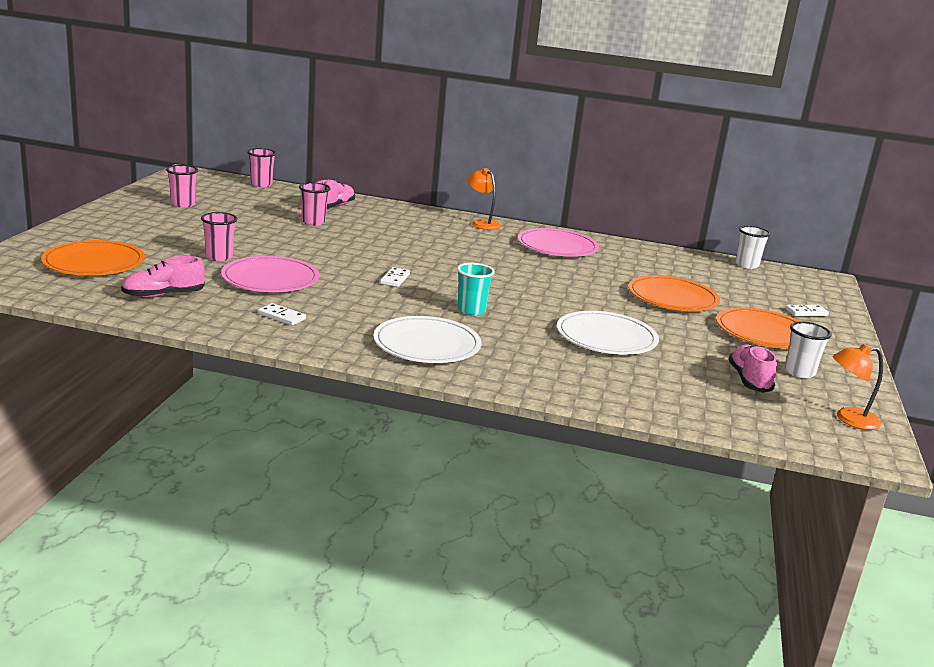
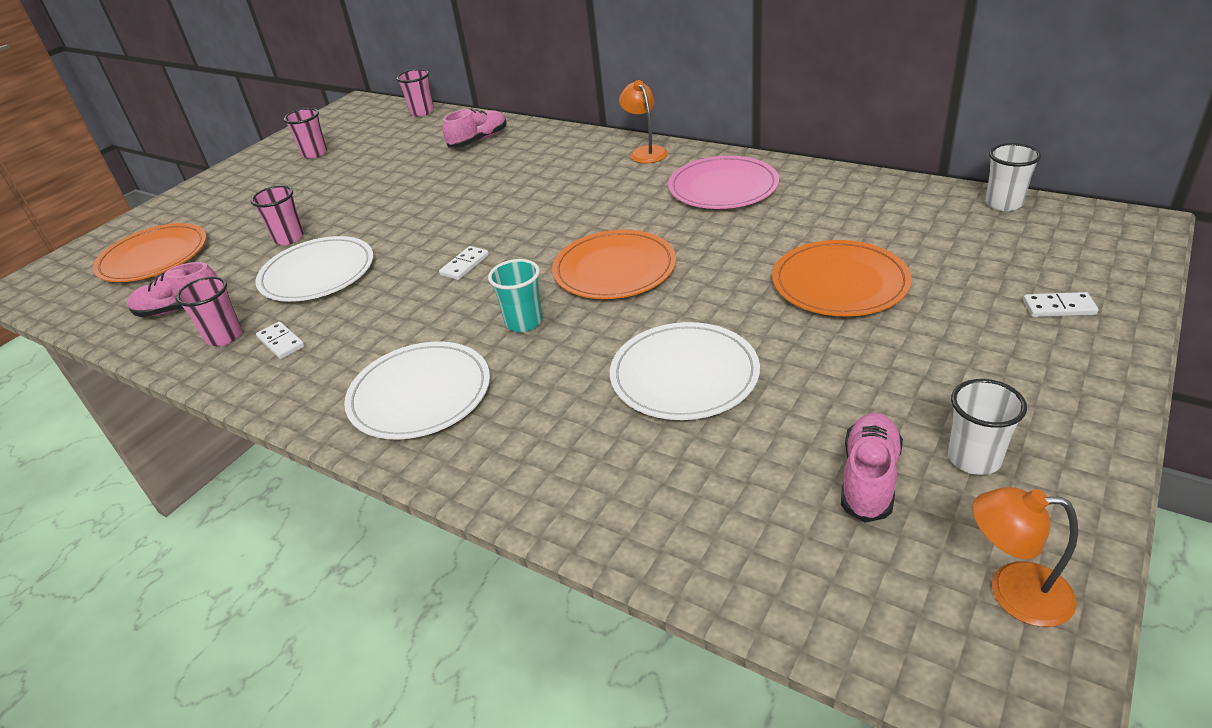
camera: 25 degrees right, 15 degrees up
pink plate [221,256,320,292] -> white plate [256,236,373,302]
pink cup [299,182,331,226] -> pink cup moved to [175,276,242,346]
orange plate [716,307,801,349] -> orange plate moved to [552,230,676,299]

